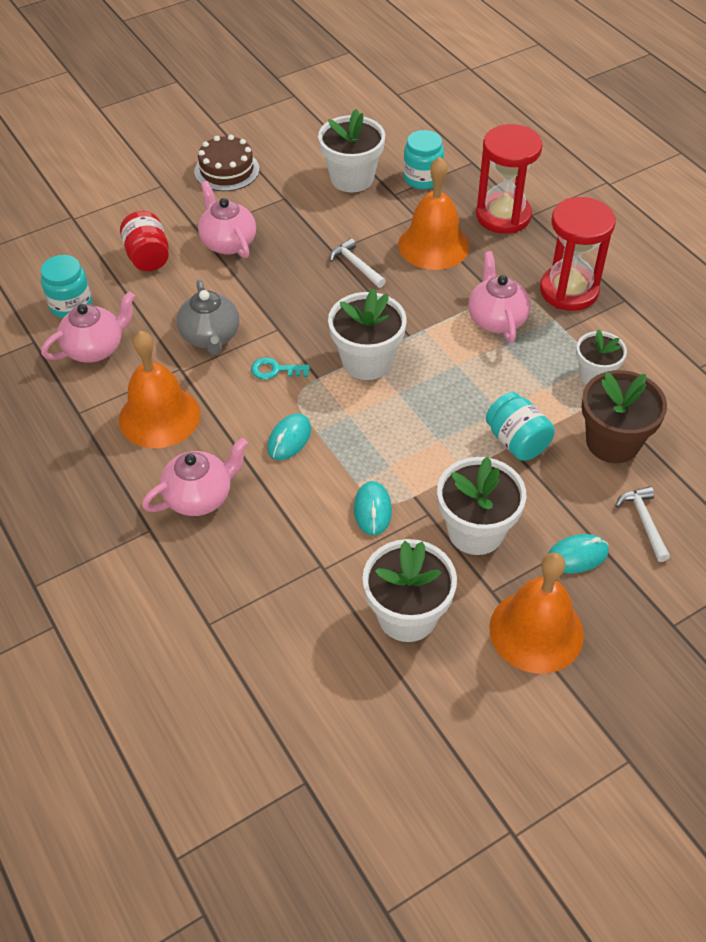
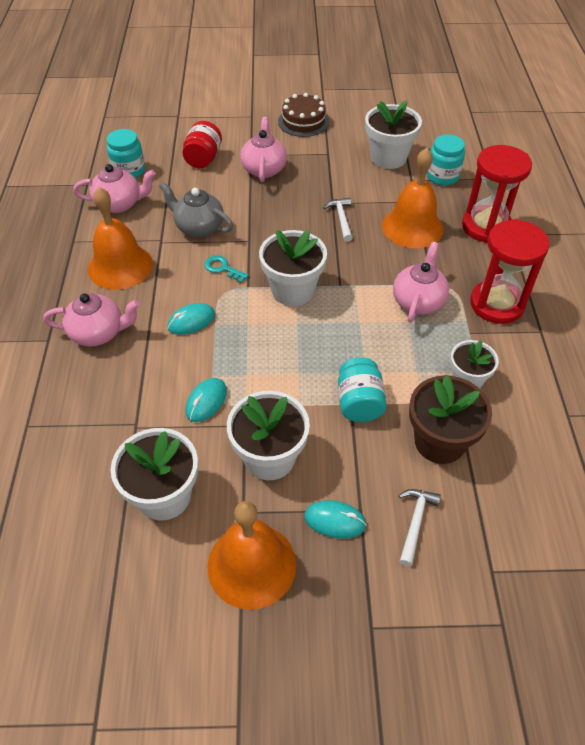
camera: 30 degrees right, 0 degrees up
grey teapot [177,280,239,355] -> grey teapot turned 105 degrees clockwise [159,182,233,237]

